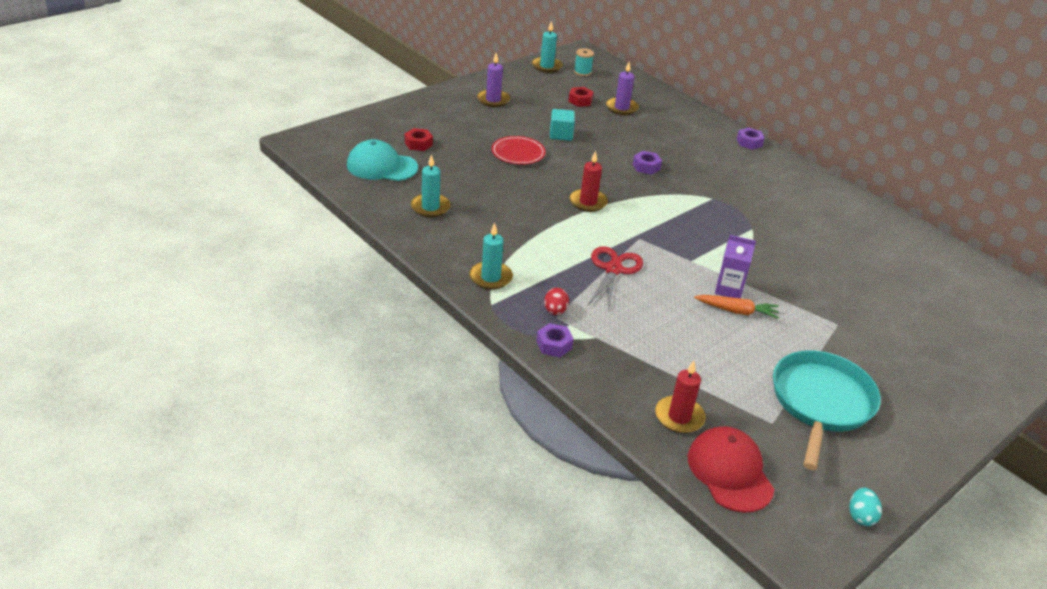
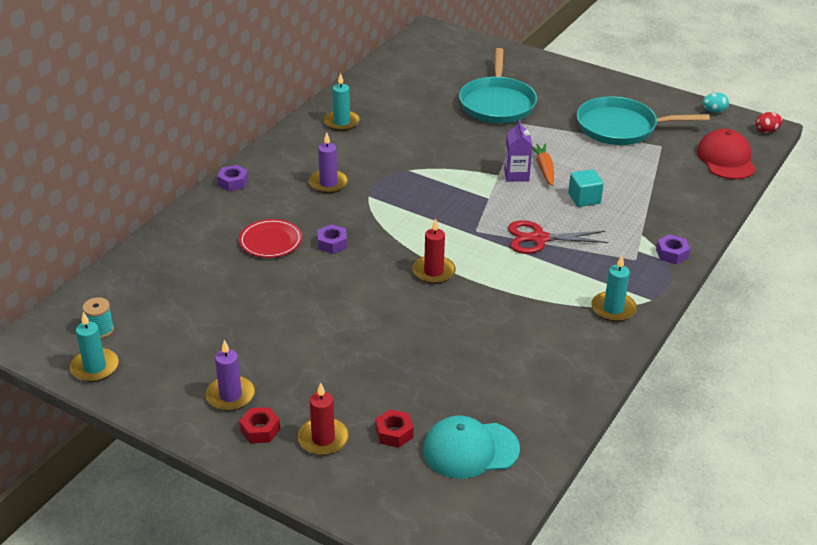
camera: 105 degrees left, 0 degrees up
turquoise cap [347,139,418,181] -> turquoise cap turned 90 degrees clockwise [423,416,520,479]
turquoise candle [411,154,451,217] -> turquoise candle moved to [323,73,360,131]
red plate [491,136,546,165] -> red plate moved to [239,219,302,258]
red egg [544,288,569,315] -> red egg moved to [755,112,783,133]
turquoise cube [550,109,575,141] -> turquoise cube moved to [568,169,604,207]
red nut [568,87,594,107] -> red nut moved to [239,407,280,443]
purple candle [606,62,639,115] -> purple candle moved to [309,132,348,194]
red candle [655,361,706,433] -> red candle moved to [298,383,349,455]
red cap [688,426,774,513] -> red cap turned 120 degrees clockwise [697,129,756,179]
none -> turquoise pan [459,48,537,123]

